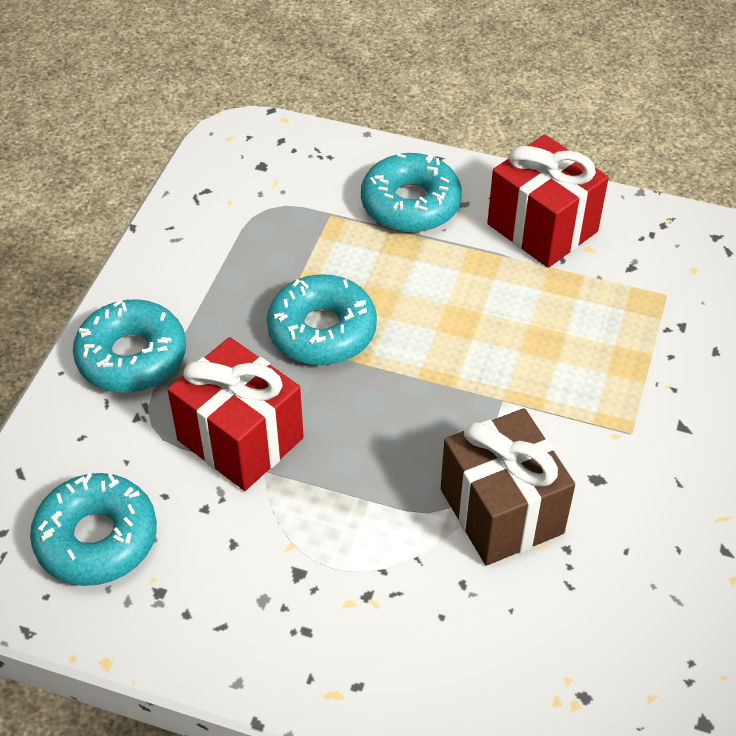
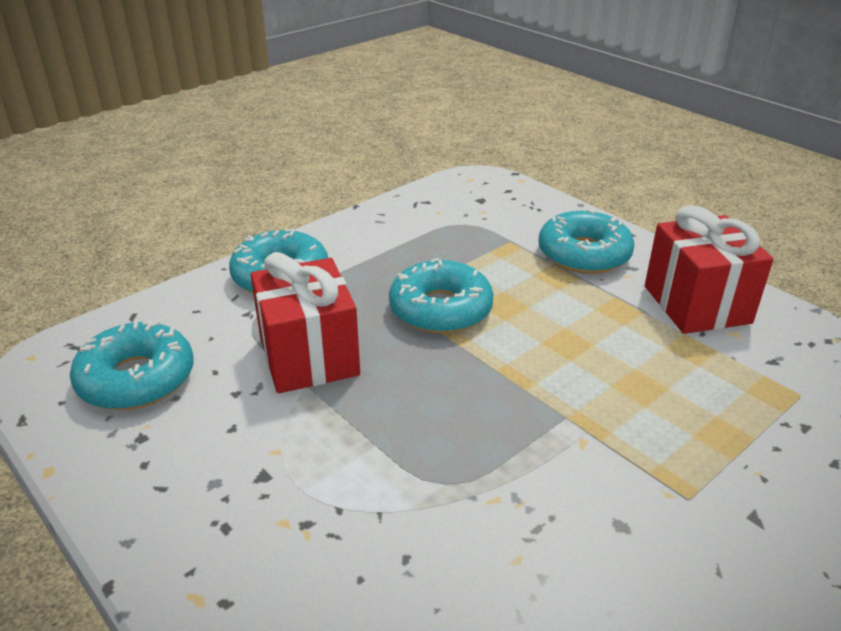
camera: 30 degrees right, 15 degrees down
brown gift [440,408,575,566] -> none

